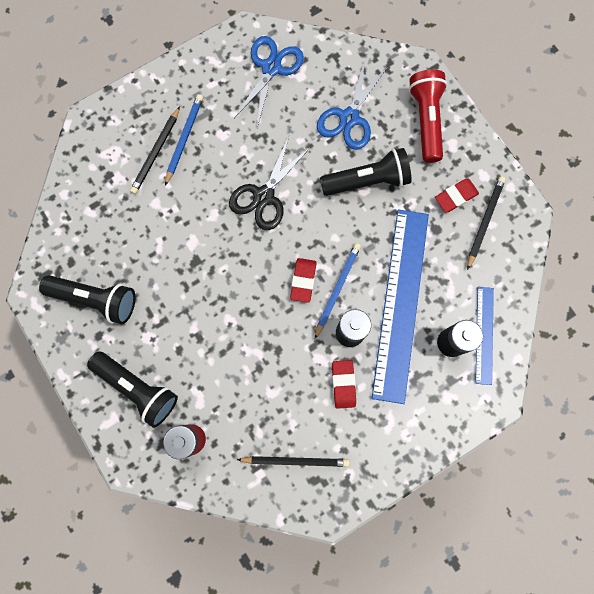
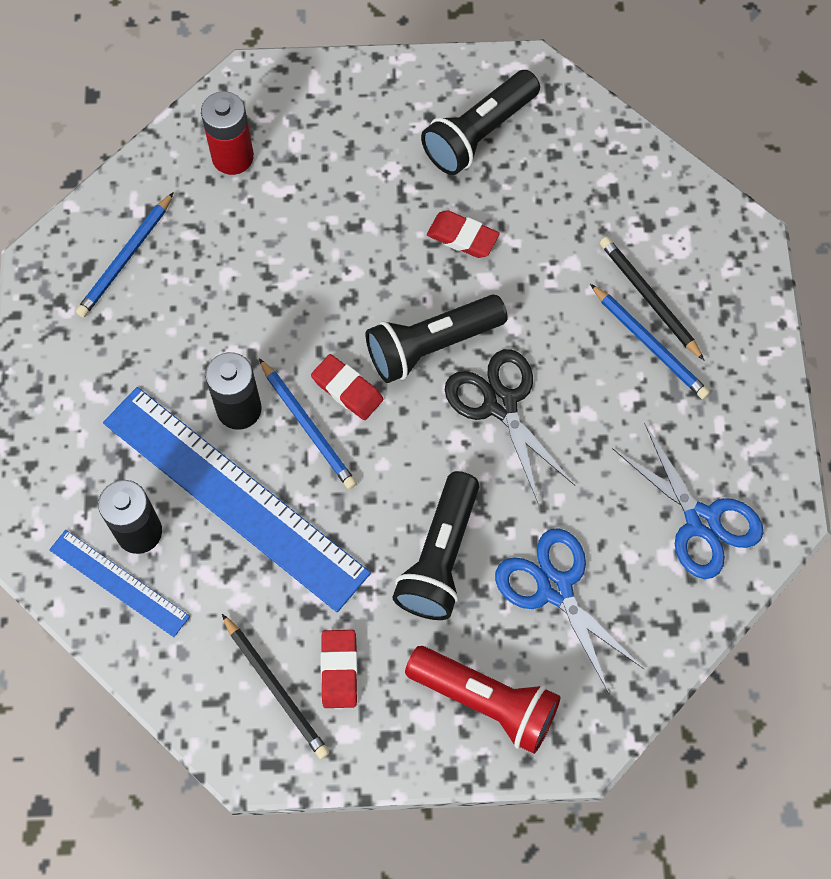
camera: 120 degrees right, 10 degrees down
black flashlight [87,351,178,428] -> black flashlight moved to [366,295,508,383]
black pencil [237,456,350,467] -> blue pencil [76,192,174,317]
red eraser [332,360,356,409] -> red eraser moved to [427,210,500,258]

